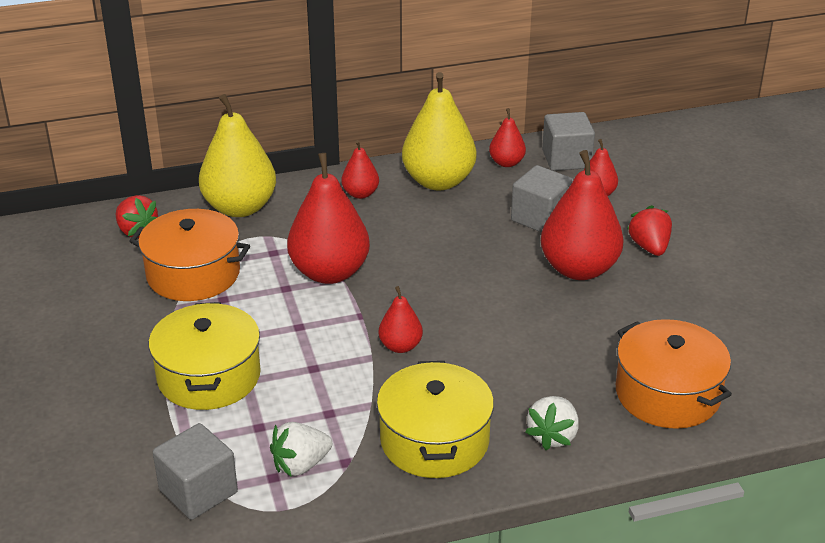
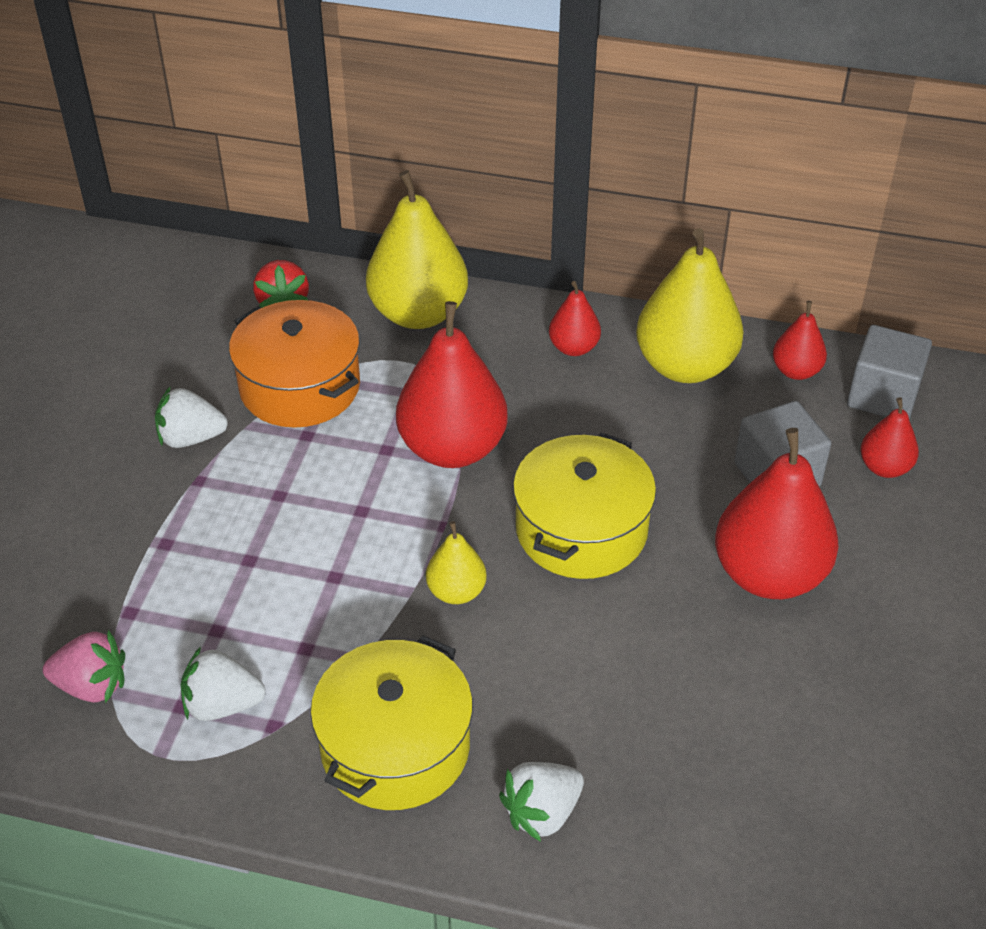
camera: 30 degrees right, 10 degrees up
yellow pot [149,302,261,410] -> yellow pot moved to [513,433,656,579]
grey cube [153,423,238,520] -> pink strawberry [43,630,125,703]
red pear [379,286,423,353] -> yellow pear [426,521,487,604]
orange pot [616,319,732,429] -> none
red strawberry [627,205,672,256] -> none
none -> white strawberry [155,386,228,448]

